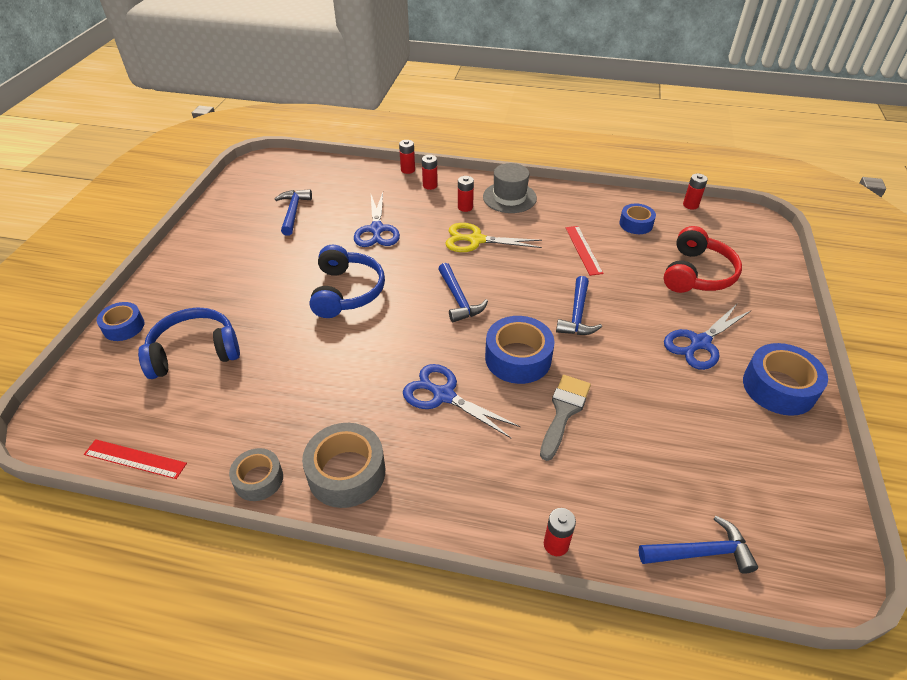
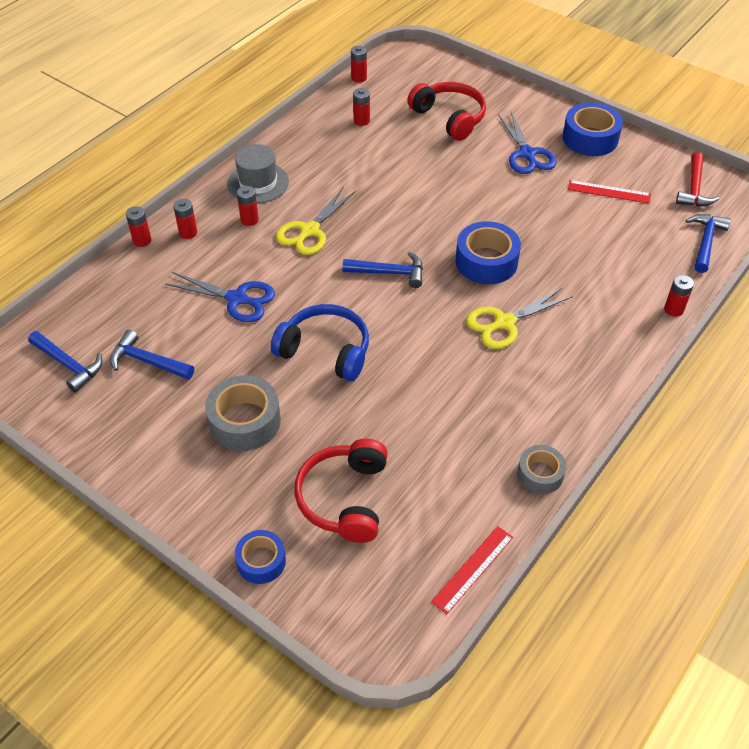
camera: 65 degrees left, 5 degrees up
blue headphones [138,308,240,379] -> red headphones [294,439,388,543]
grey tape [302,423,385,508] -> grey tape moved to [205,375,281,451]
blue scissors [403,364,520,438] -> yellow scissors [466,287,573,349]
grey brush [540,375,591,461] -> none
blue hammer [556,276,602,335] -> blue hammer moved to [28,331,103,393]
red ruler [566,226,604,276] -> red ruler moved to [568,180,651,203]
blue tape [619,204,656,234] -> red battery [353,88,370,126]
none -> red hammer [676,152,719,206]

